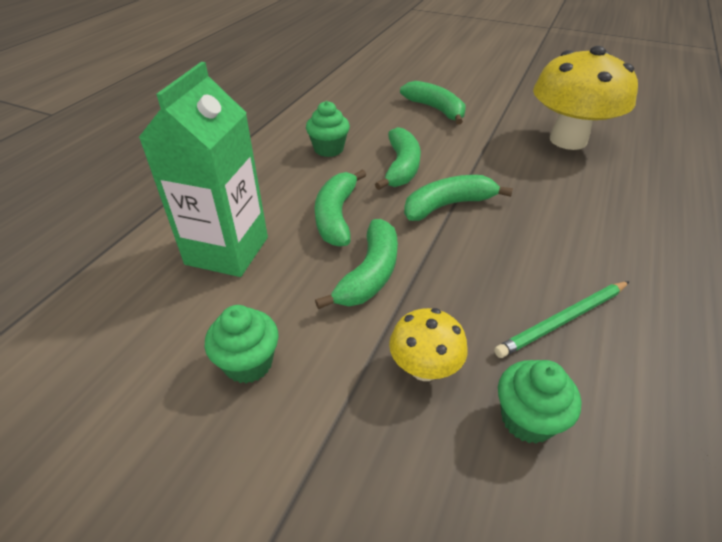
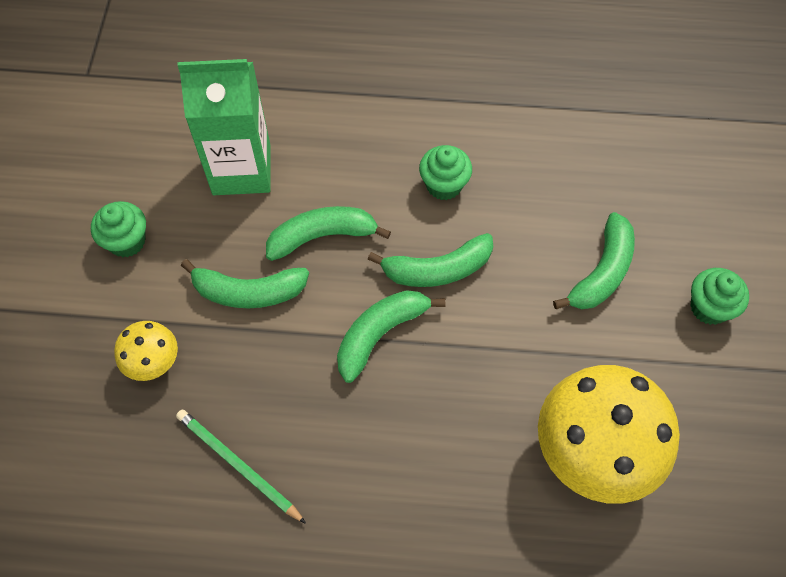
camera: 70 degrees right, 20 degrees up
green banana [404,175,513,221] -> green banana turned 90 degrees counterclockwise [337,290,445,383]
green cupcake [498,360,582,443] -> green cupcake moved to [690,268,749,325]

